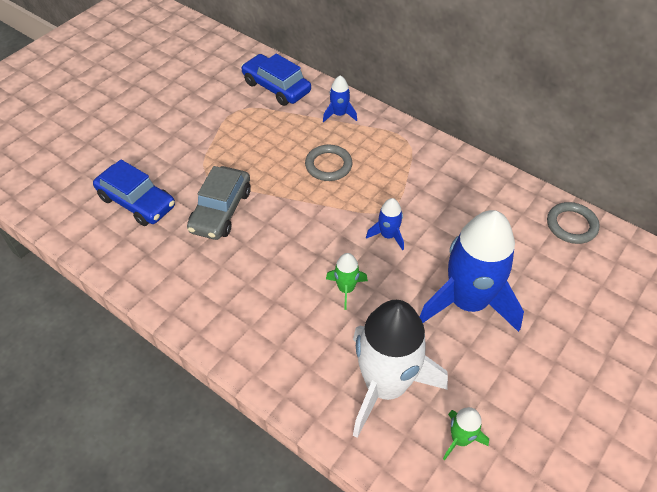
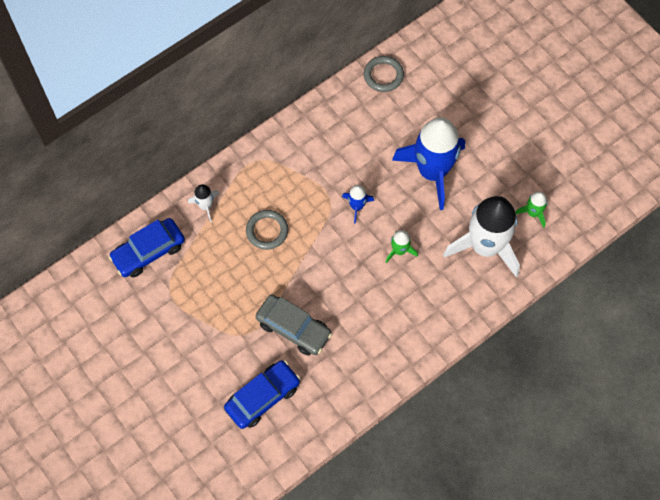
camera: 75 degrees left, 15 degrees up
blue rocket [323,76,357,122] -> white rocket [188,184,219,222]

